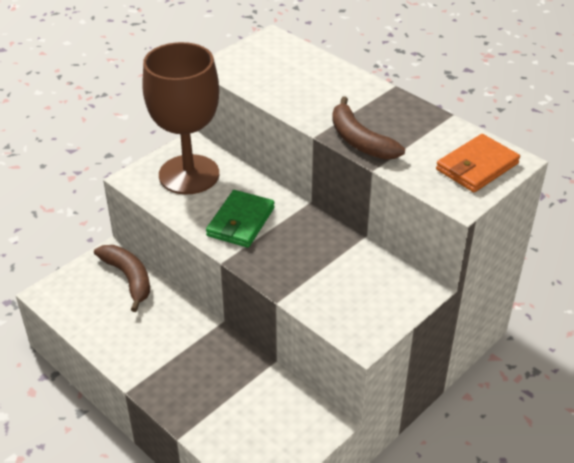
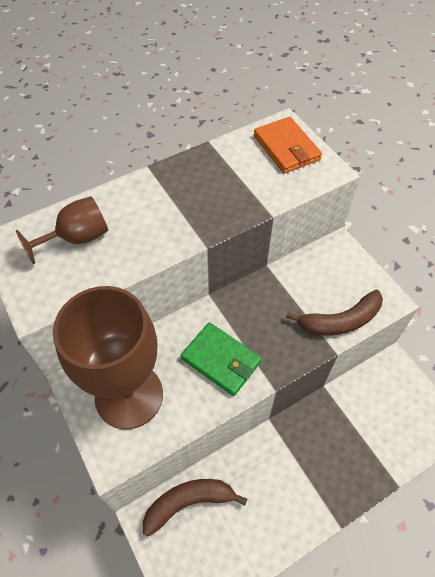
camera: 75 degrees left, 15 degrees up
brown banana [332,96,405,160] -> brown banana moved to [286,290,383,336]
none -> brown goblet [16,196,108,264]

